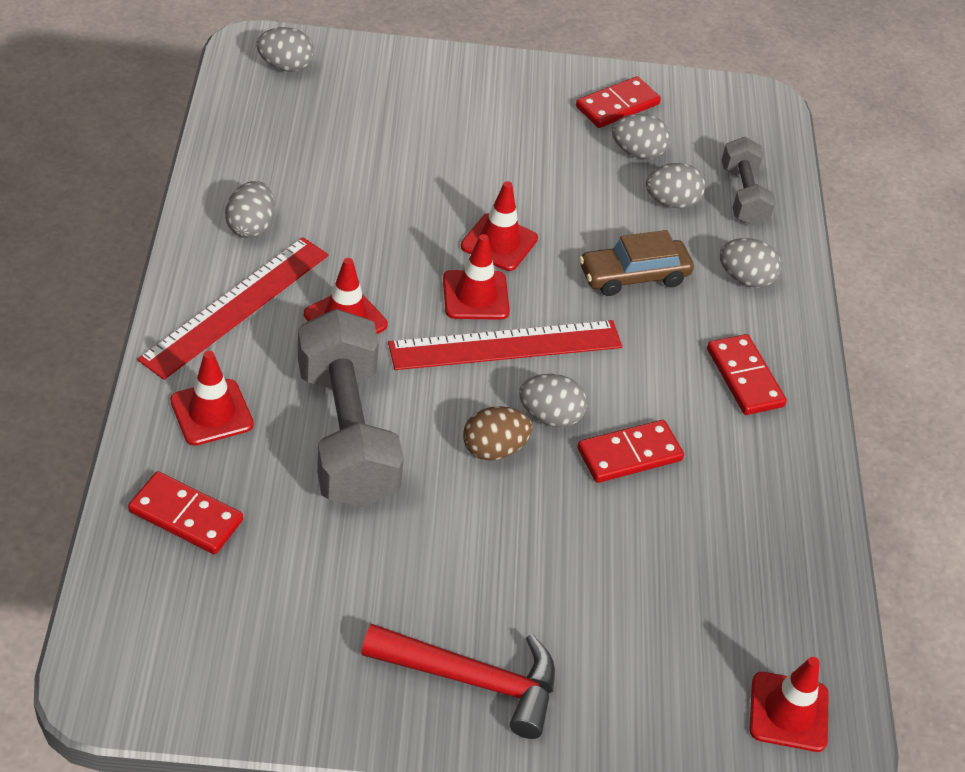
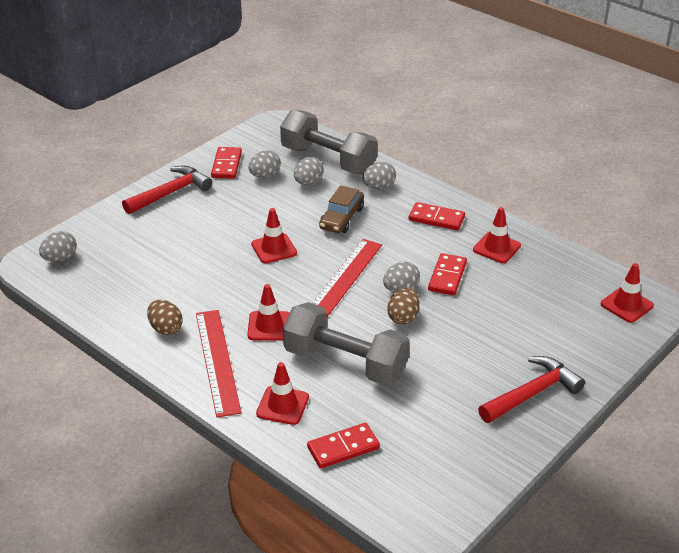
camera: 45 degrees left, 10 degrees down
grey egg [225,181,275,238] -> brown egg [147,300,183,335]
red traffic cone [443,234,510,320] -> red traffic cone moved to [473,207,521,263]
grey dumbbell [722,137,776,225] -> grey dumbbell [280,109,377,174], size x1.79
none -> red hammer [122,166,212,214]

